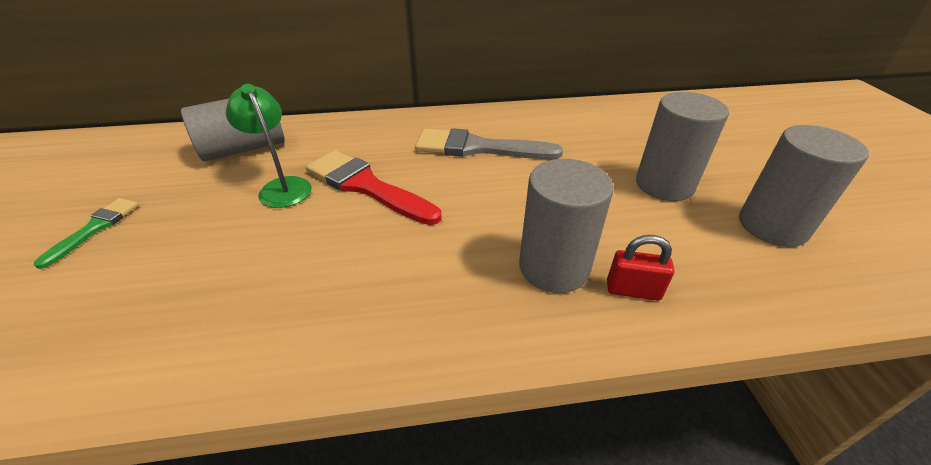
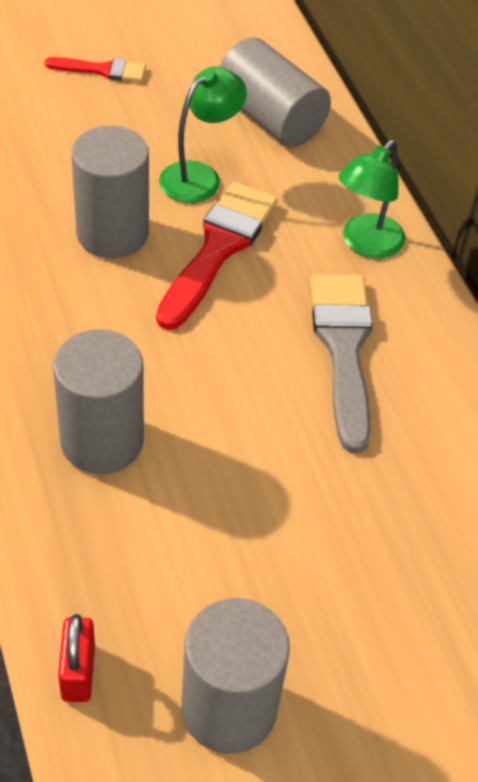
camera: 75 degrees right, 10 degrees up
green brush [34,198,139,269] -> red brush [45,57,146,82]
red padlock [607,235,674,300] -> red padlock moved to [58,614,95,702]
grey cylinder [636,92,729,201] -> grey cylinder moved to [71,126,149,259]
none -> green lamp [338,140,405,258]

